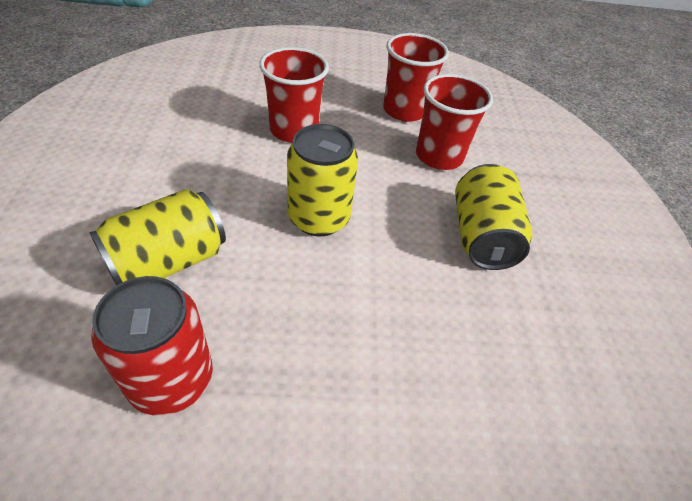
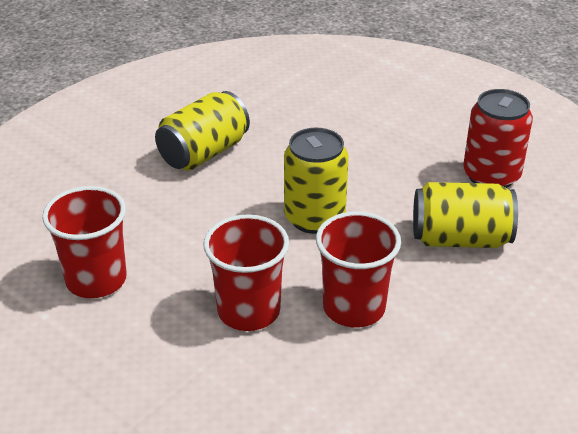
camera: 135 degrees left, 10 degrees down
red cup [416,74,493,170] -> red cup moved to [316,212,401,327]

